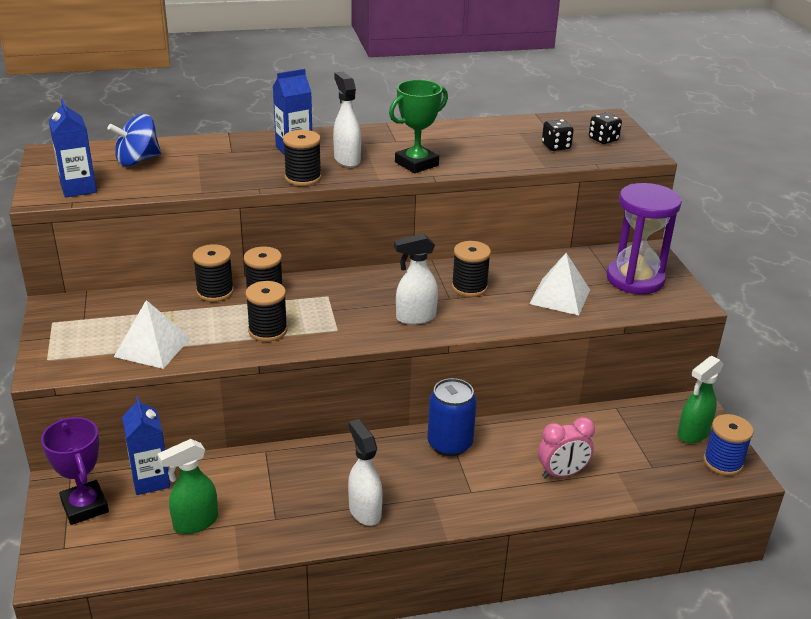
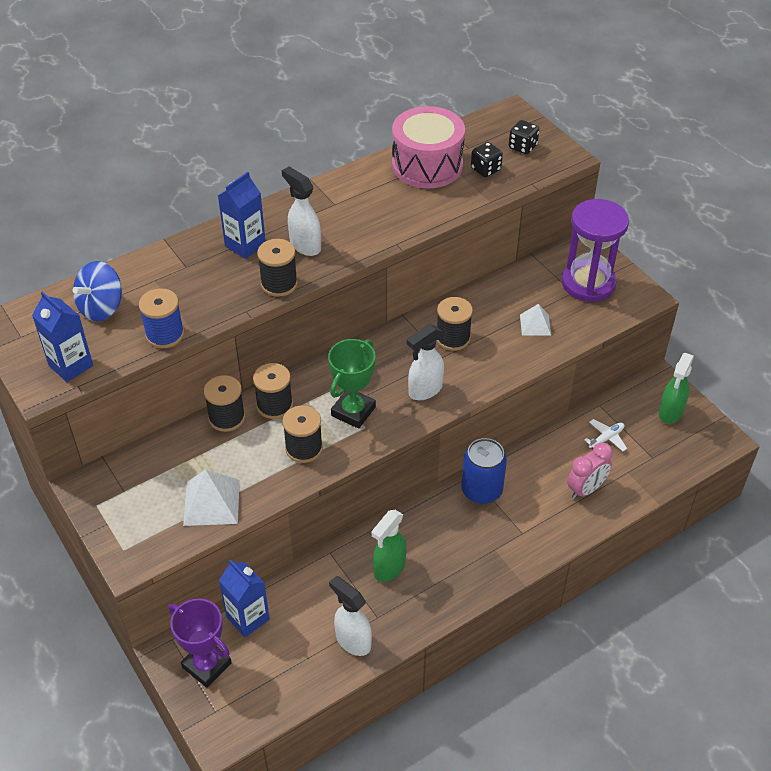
camera: 20 degrees left, 15 degrees up
green spray bottle [157,439,218,534] -> green spray bottle moved to [371,510,406,582]
white spray bottle [348,419,383,526] -> white spray bottle moved to [329,576,372,656]
green trophy [389,80,448,173] -> green trophy moved to [328,339,376,429]
white pyramid [529,253,590,315] -> white pyramid [520,304,551,336], size x0.62
blue spool [703,414,754,476] -> blue spool moved to [139,288,184,348]
none -> pink drum [392,106,465,189]
none -> white plane [585,419,627,451]

